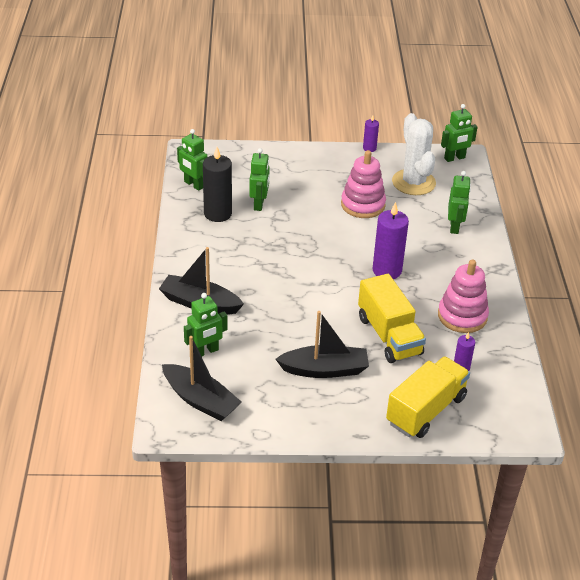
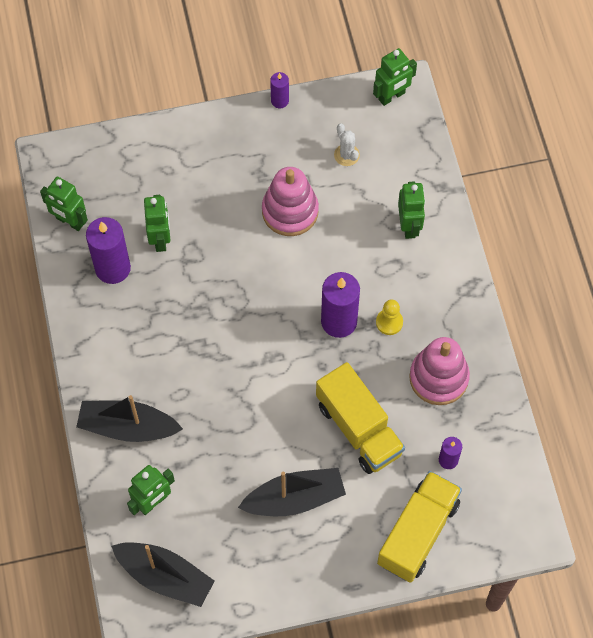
camera: 10 degrees left, 25 degrees up
black candle [203,147,232,222] -> purple candle [86,217,131,284]
white cactus [392,113,436,195] -> white cactus [334,124,360,166], size x0.45
none -> yellow pawn [376,299,403,335]

